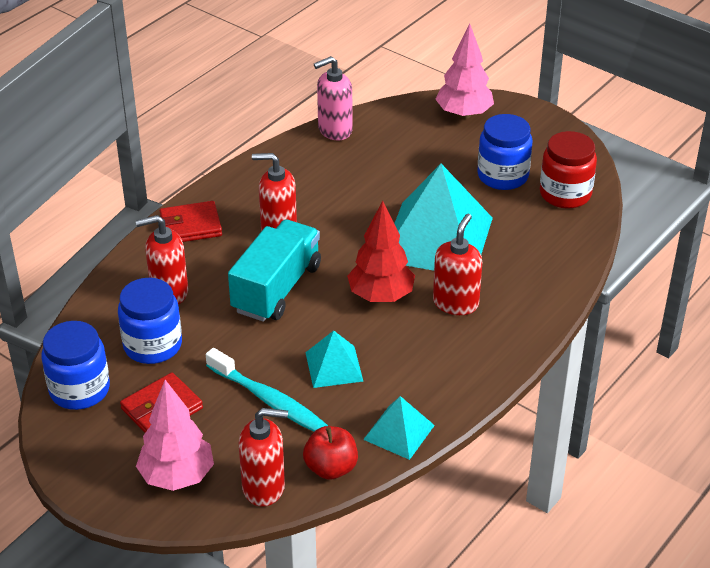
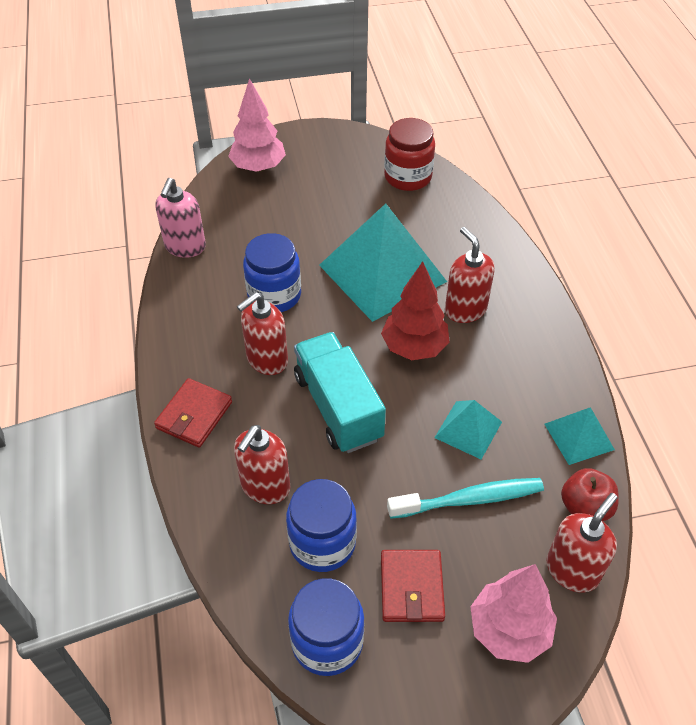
camera: 50 degrees left, 10 degrees up
blue jar [477,114,533,190] -> blue jar moved to [243,233,301,312]

